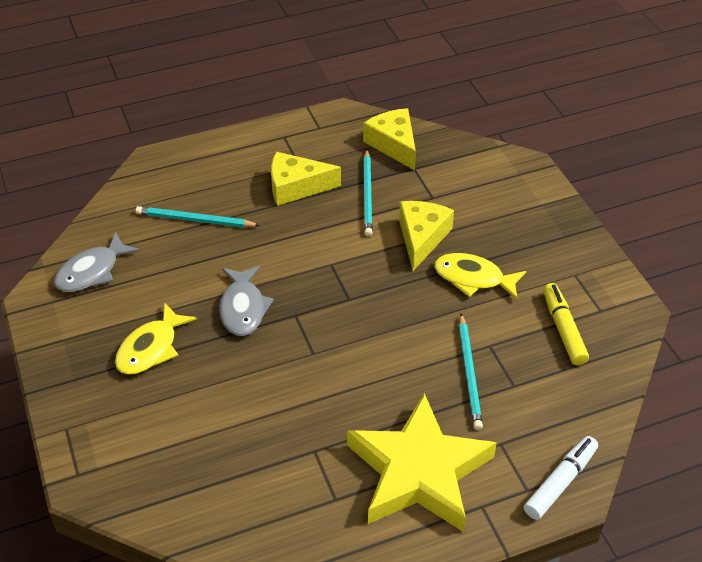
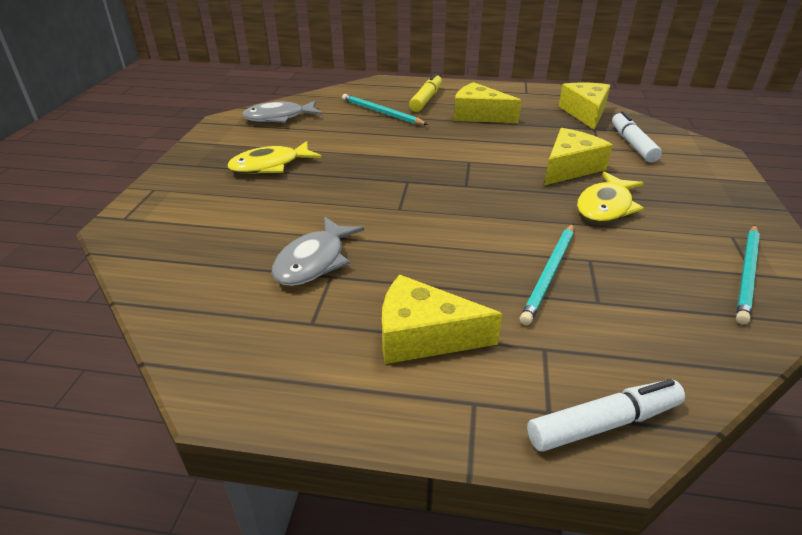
camera: 30 degrees right, 10 degrees down
grey fish [219,266,274,336] -> grey fish moved to [272,217,364,286]
yellow star [347,393,497,532] -> yellow cheese [382,275,502,364]
turquoise pencil [363,149,373,236] -> turquoise pencil moved to [736,225,760,324]
yellow fish [434,253,526,300] -> yellow fish turned 105 degrees counterclockwise [577,172,644,223]
yellow marker [543,283,589,365] -> yellow marker moved to [409,73,442,112]
none -> white marker [612,111,662,162]

